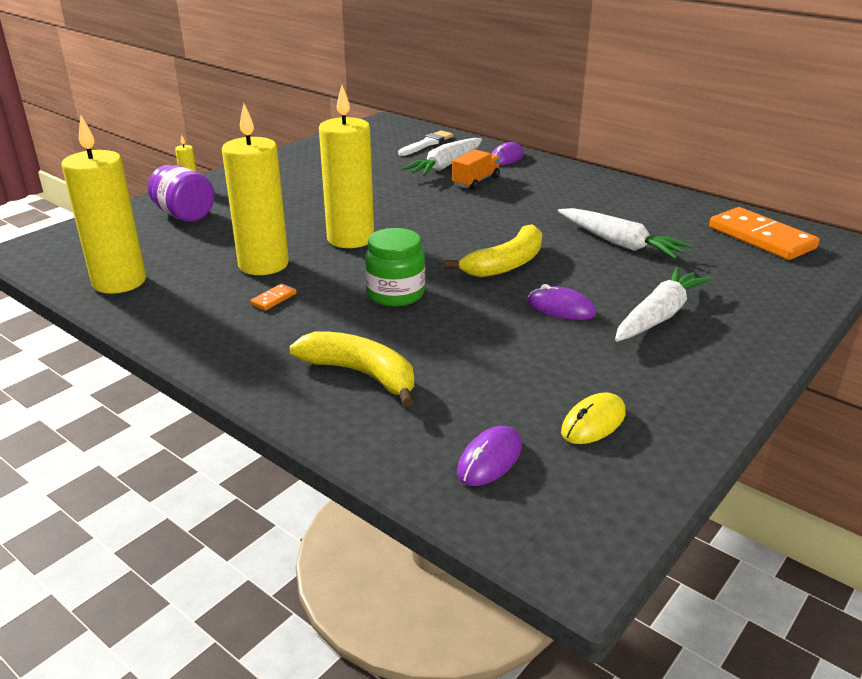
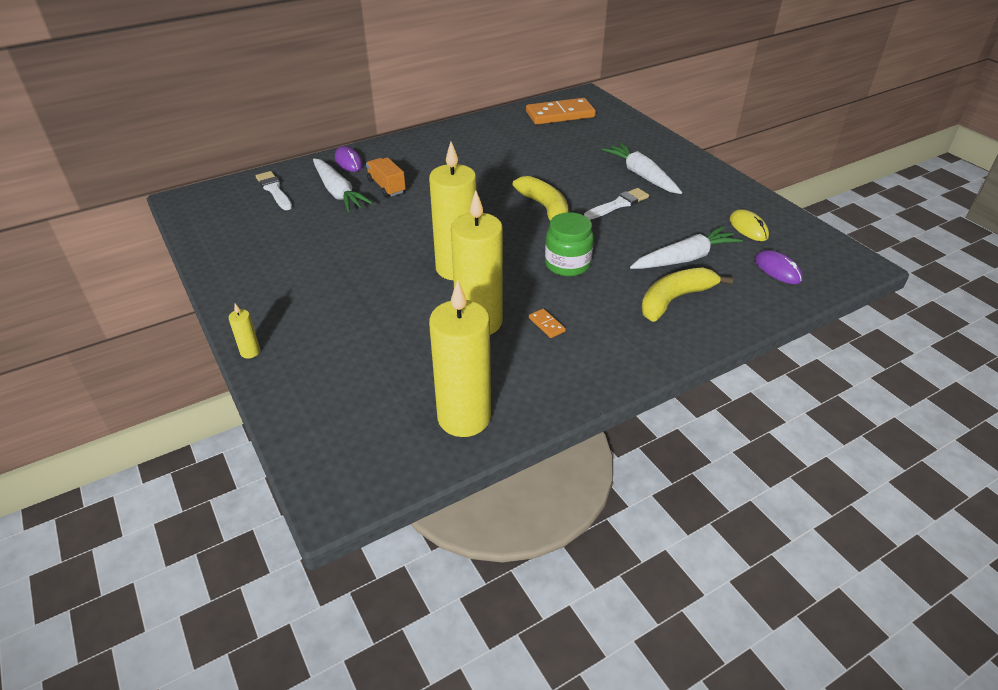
camera: 70 degrees left, 10 degrees up
purple jar [148,165,214,222] -> none
purple mouse [528,284,596,320] -> white brush [584,188,649,220]
white carrot [558,208,692,259] -> white carrot moved to [630,226,743,269]

